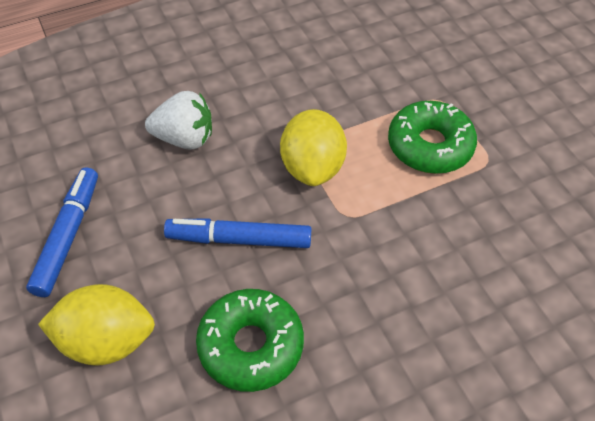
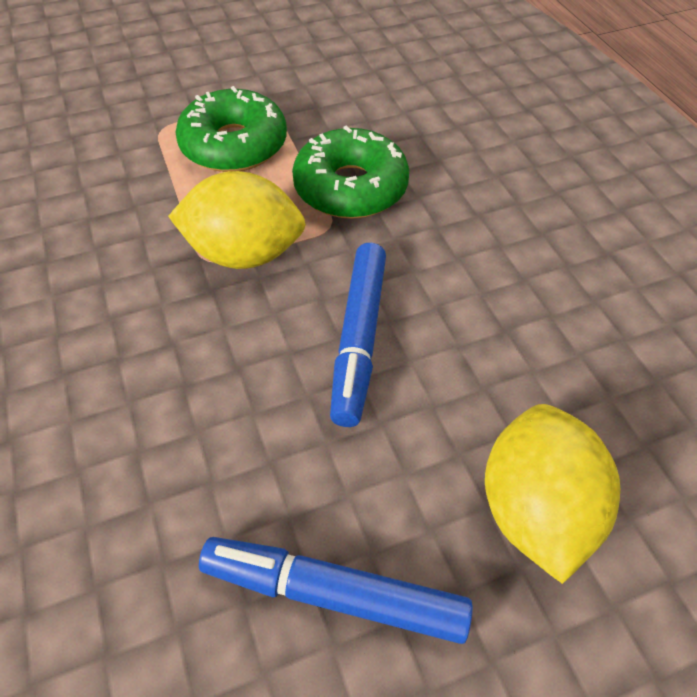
camera: 85 degrees left, 0 degrees up
white strawberry [145,91,212,150] -> none
green donut [196,289,304,392] -> green donut moved to [292,126,409,219]

